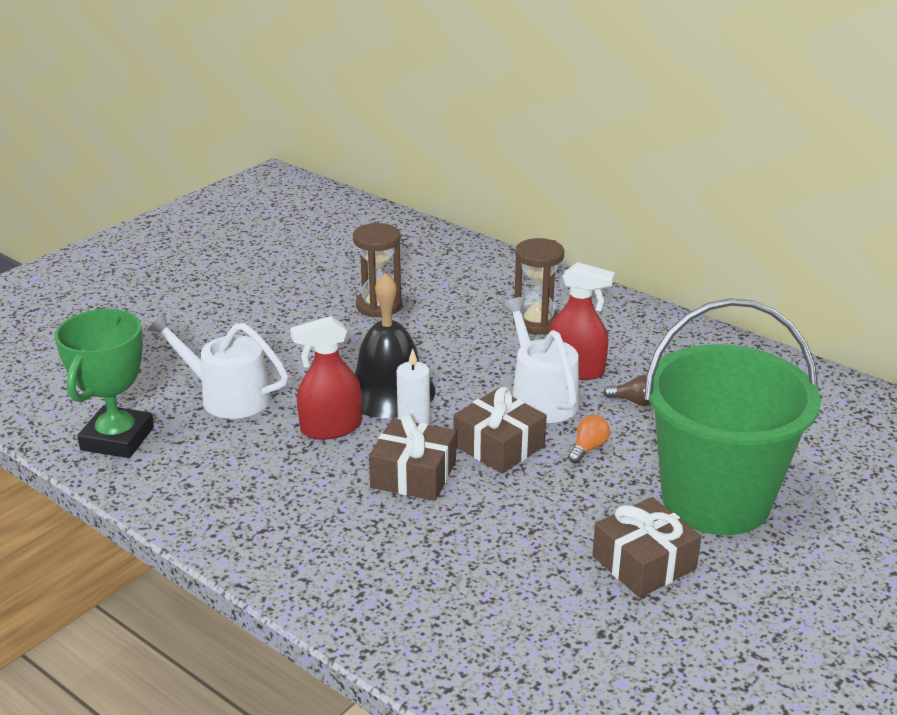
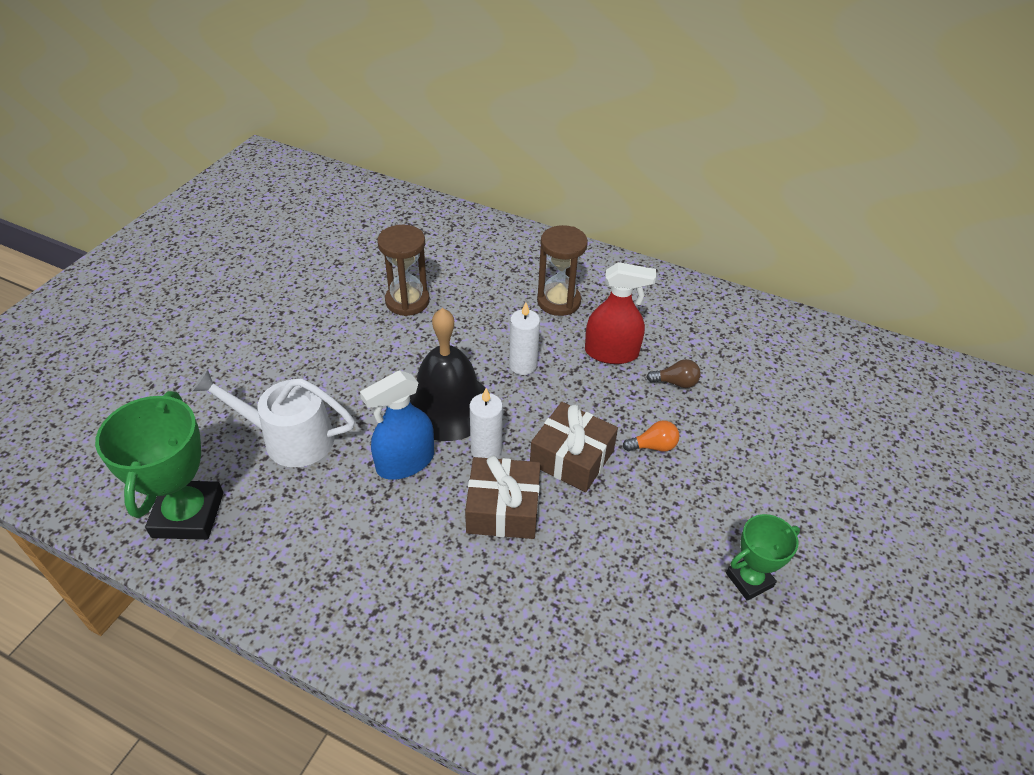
camera: 15 degrees left, 15 degrees up
red spray bottle [290,316,362,440] -> blue spray bottle [360,370,434,480]
white watering can [502,297,579,423] -> none
orange light bulb [568,415,610,463] -> orange light bulb turned 60 degrees clockwise [623,420,679,452]
brown gift [592,497,701,598] -> green trophy [726,514,800,601]
green bucket [644,298,821,535] -> none
none -> white candle [509,302,540,375]

